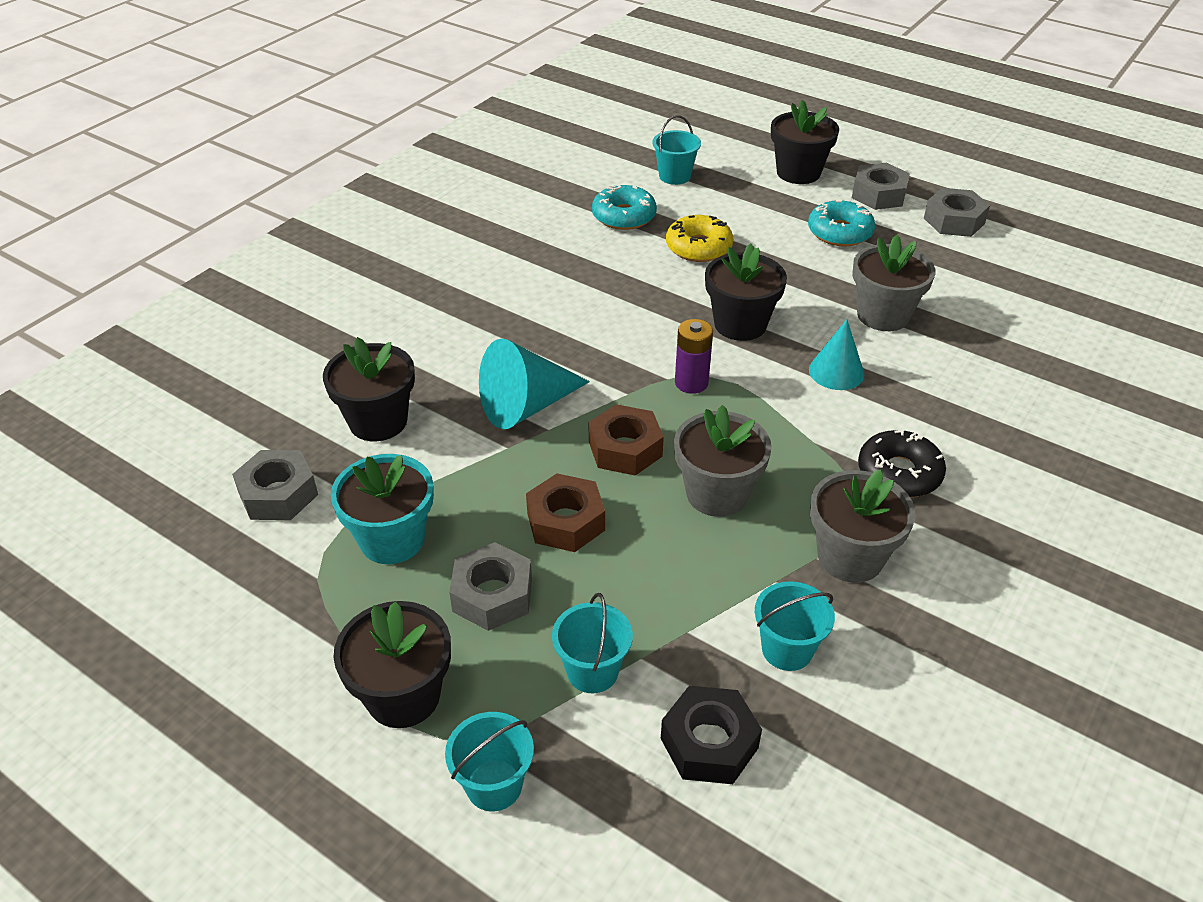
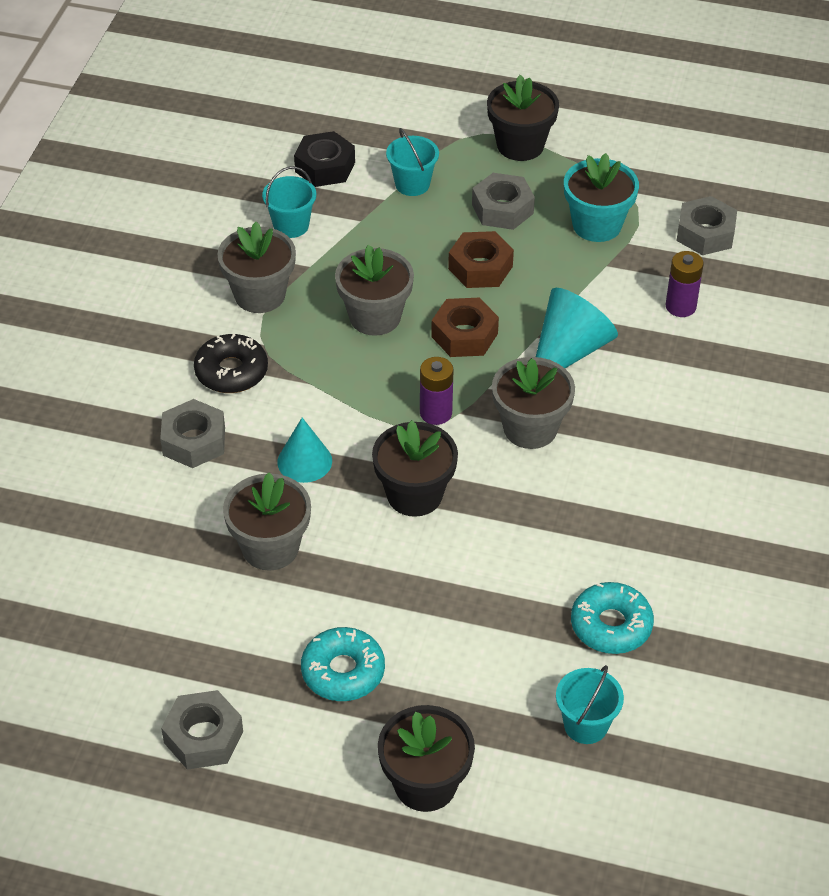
camera: 160 degrees right, 5 degrees up
black flower pot [323,337,415,441] -> purple battery [665,251,704,317]
turquoise bucket [445,712,534,811] -> none
yellow donut [666,215,733,262] -> none
grey nut [852,163,910,210] -> grey nut moved to [160,399,225,468]
none -> grey flower pot [492,357,575,449]

